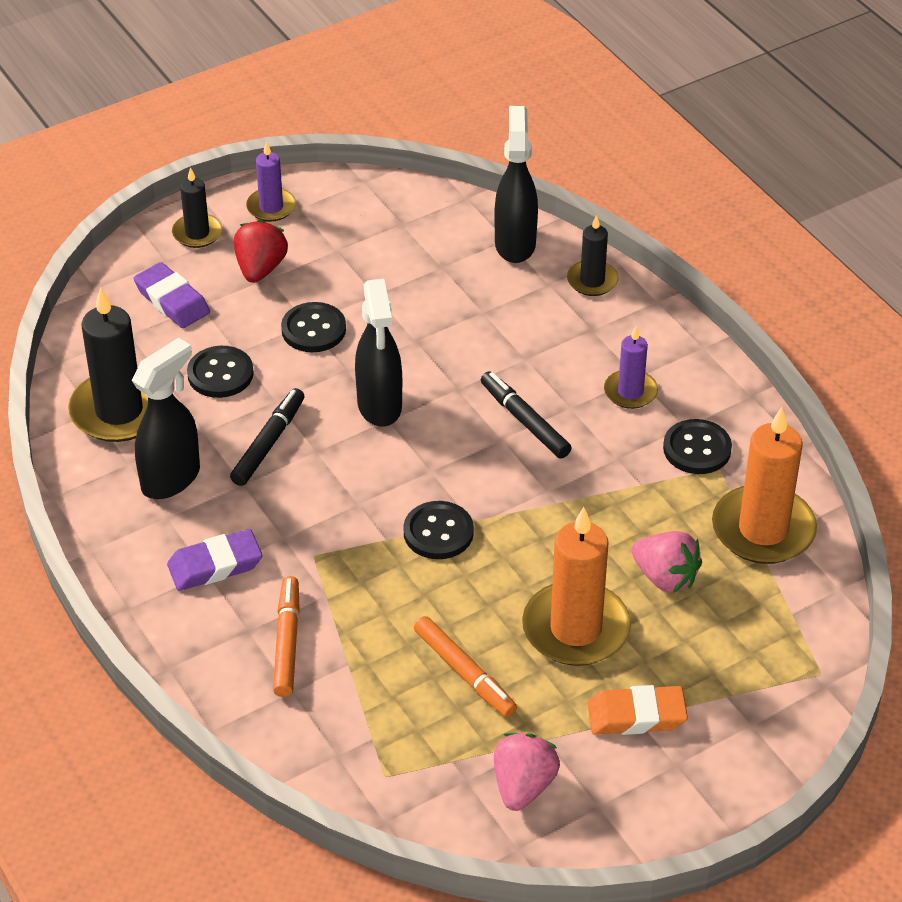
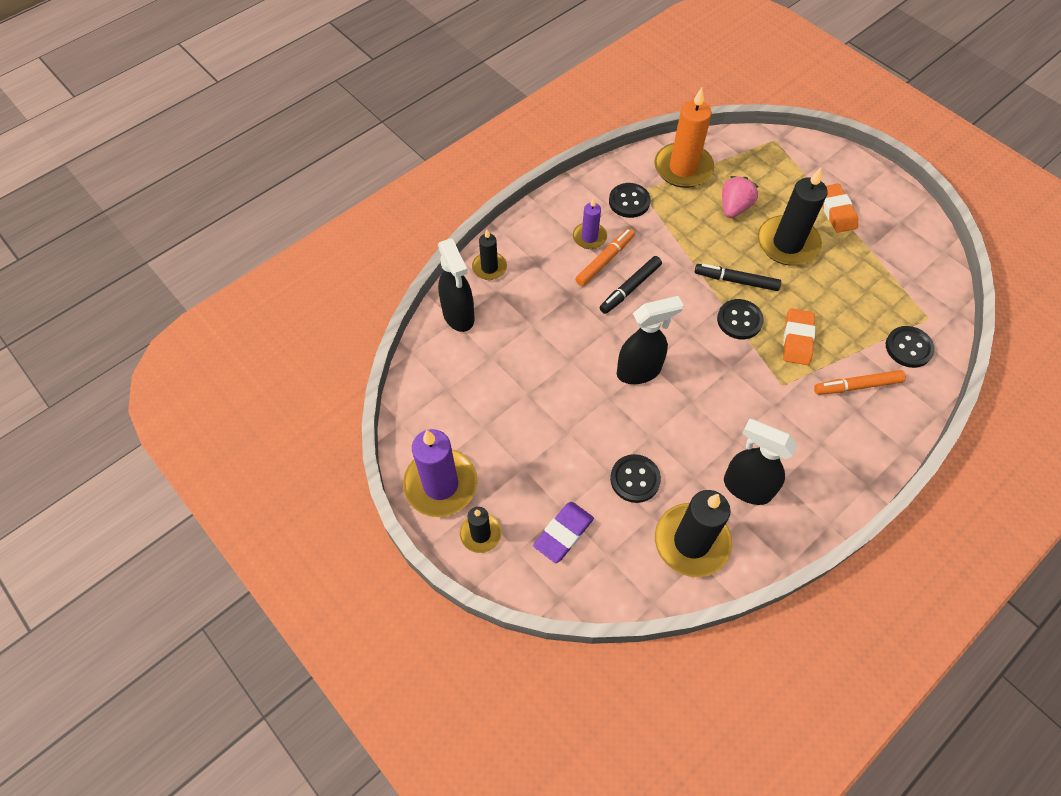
camera: 100 degrees left, 15 degrees up
purple eraser [167,529,262,591] -> none
black marker [230,388,304,486] -> black marker moved to [695,264,781,291]
red strawberry [234,220,288,283] -> none
purple candle [246,141,296,222] -> purple candle [403,429,477,517], size x1.82
black button [281,302,346,352] -> black button moved to [886,326,935,368]
orange marker [414,616,517,718] -> orange marker moved to [575,228,635,286]
black spray bottle [494,106,538,263] -> black spray bottle turned 105 degrees counterclockwise [438,238,474,332]
pink strawberry [494,733,560,811] -> none
orange candle [522,507,631,666] -> black candle [758,167,828,265]
none -> orange eraser [783,308,815,365]

